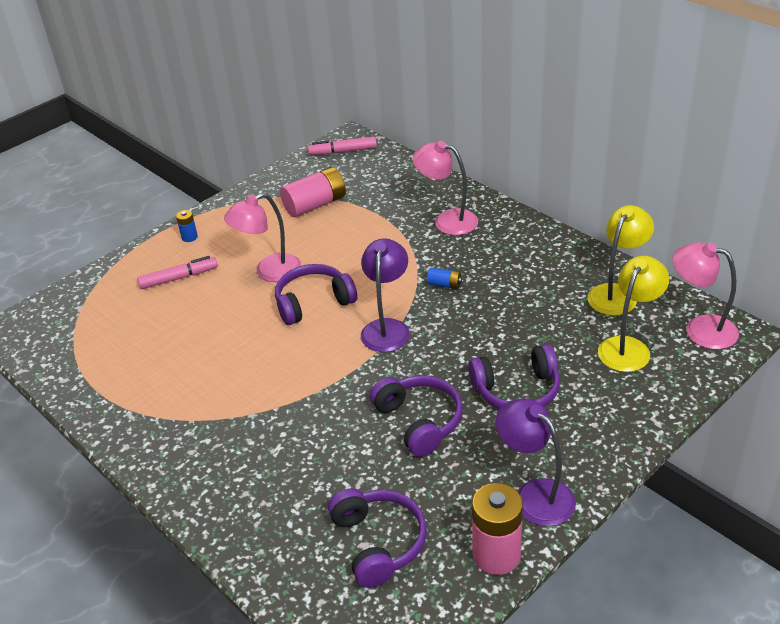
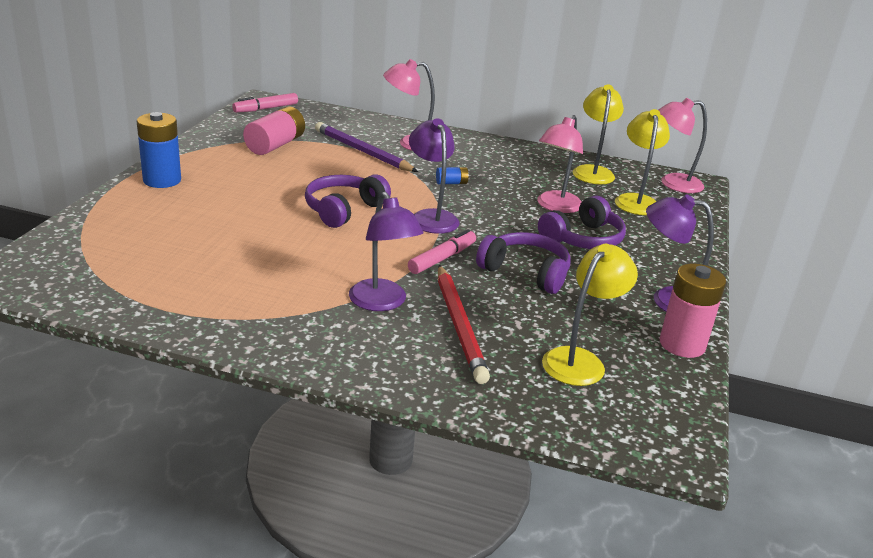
camera: 35 degrees left, 10 degrees down
pink marker [137,256,218,289] -> pink marker moved to [408,229,476,274]
blue battery [176,210,198,242] -> blue battery [137,112,181,188], size x2.08
pink lamp [224,193,302,282] -> pink lamp moved to [537,115,583,213]
purple headphones [328,488,427,588] -> yellow lamp [542,244,638,386]
none -> purple pencil [315,122,418,172]
none -> purple lamp [349,192,424,311]
none -> red pencil [438,265,490,384]

